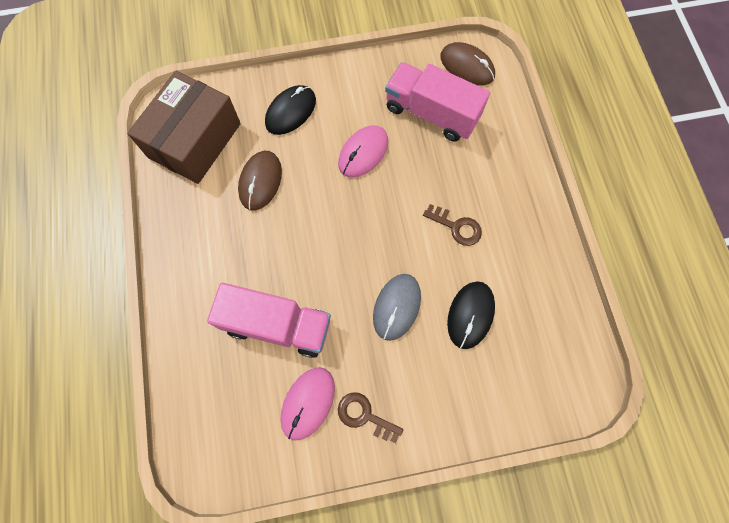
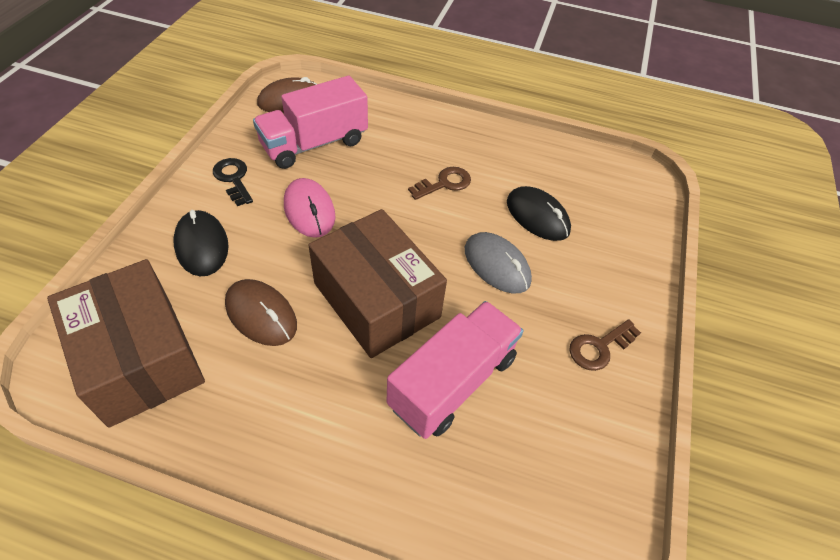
camera: 65 degrees left, 20 degrees down
pink mouse [281,367,335,440] -> none
none -> black key [213,158,253,206]
none -> brown box [308,209,447,358]

